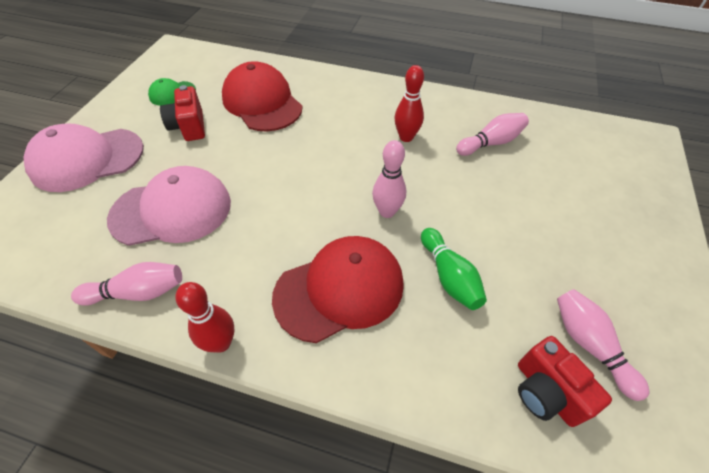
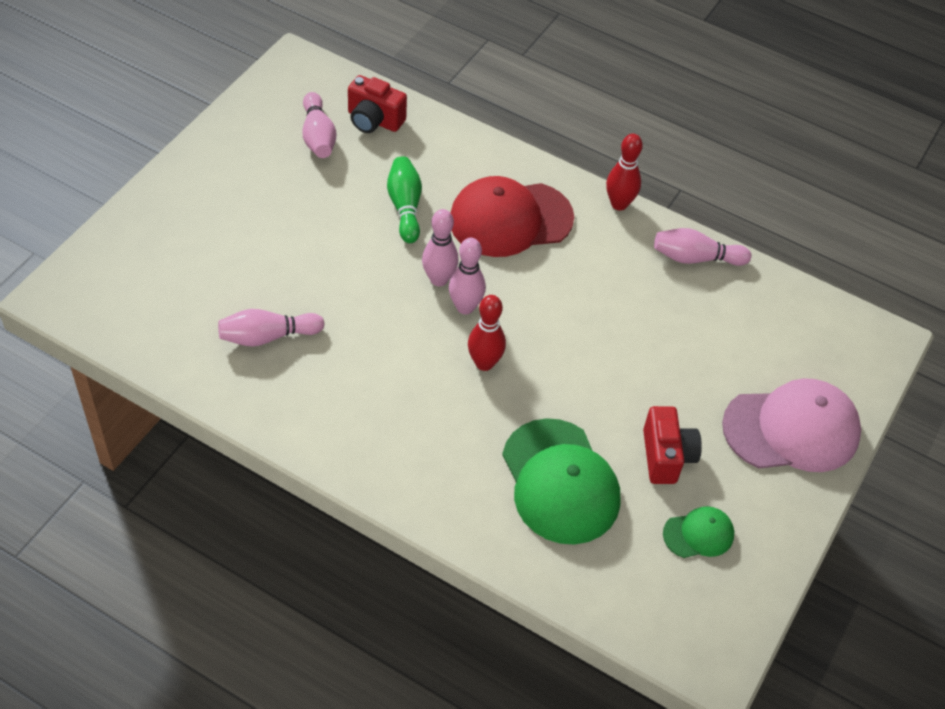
camera: 170 degrees left, 0 degrees up
pink cap [107,166,231,246] -> none
red cap [222,61,303,132] -> green cap [502,418,620,545]
red bowling pin [395,65,424,142] -> red bowling pin moved to [468,295,506,371]
red camera [518,336,612,427] -> red camera turned 135 degrees clockwise [348,75,407,133]
none -> pink bowling pin [449,238,486,314]

